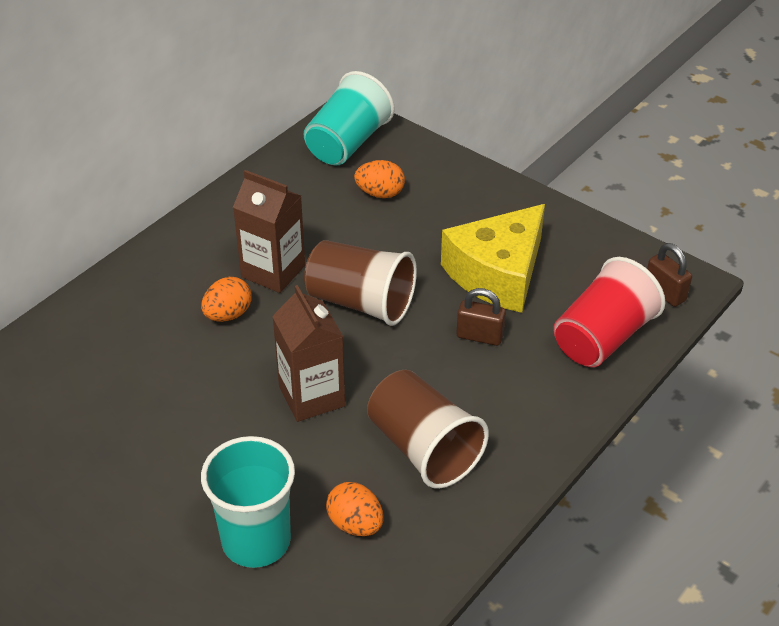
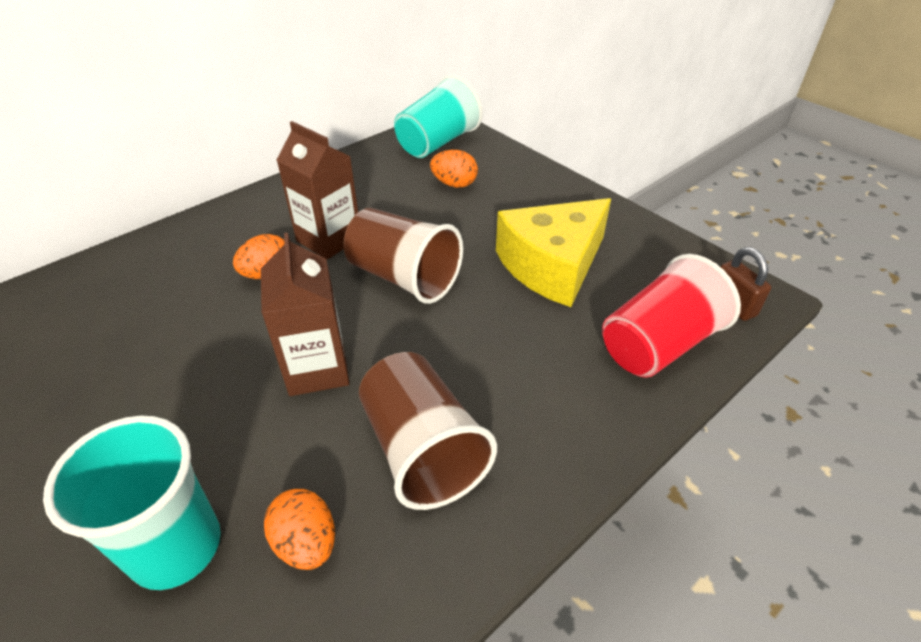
camera: 10 degrees right, 0 degrees up
brown padlock [457,288,506,346] -> none

